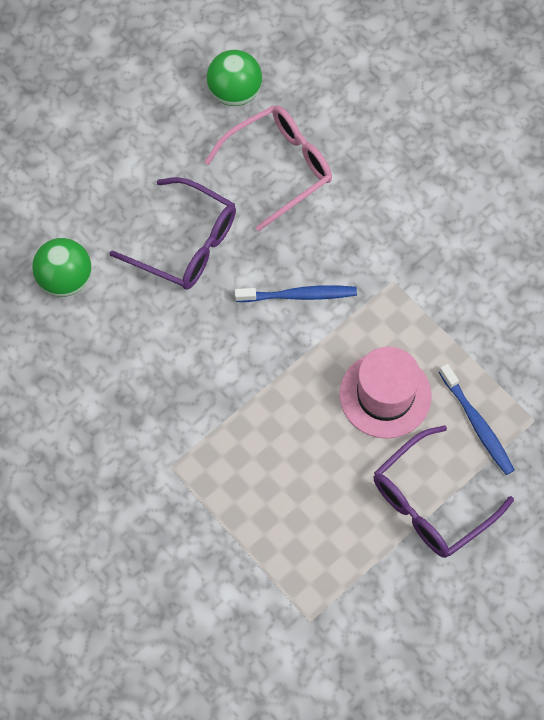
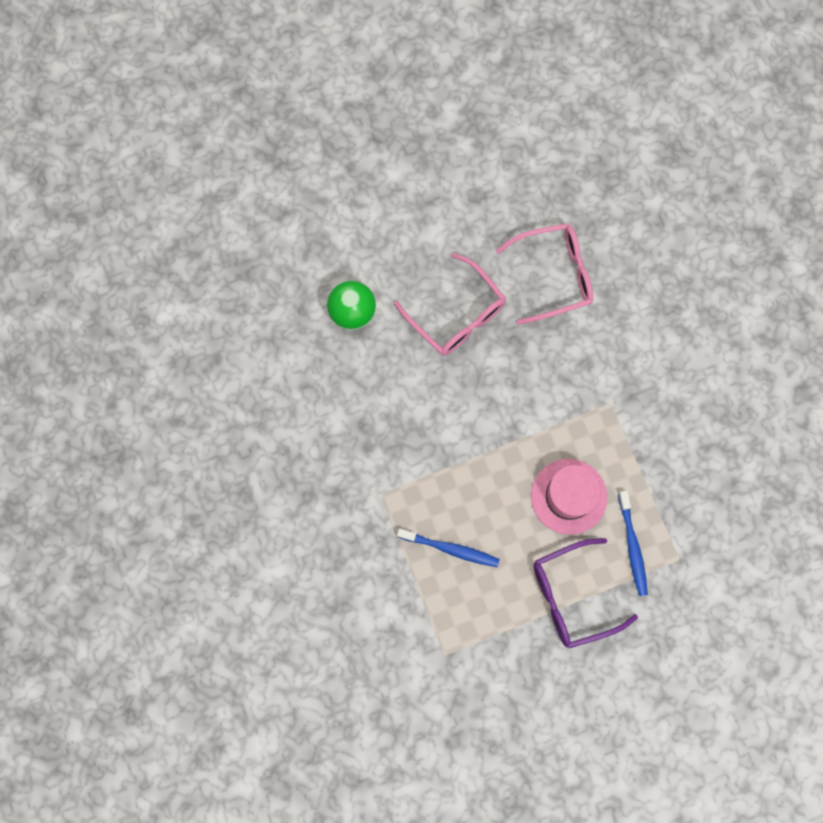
camera: 20 degrees right, 10 degrees up
purple glasses [110,177,236,290] -> pink glasses [394,253,506,356]
green ball [207,50,262,106] -> none
blue toothbrush [235,285,357,302] -> blue toothbrush moved to [397,529,500,567]

